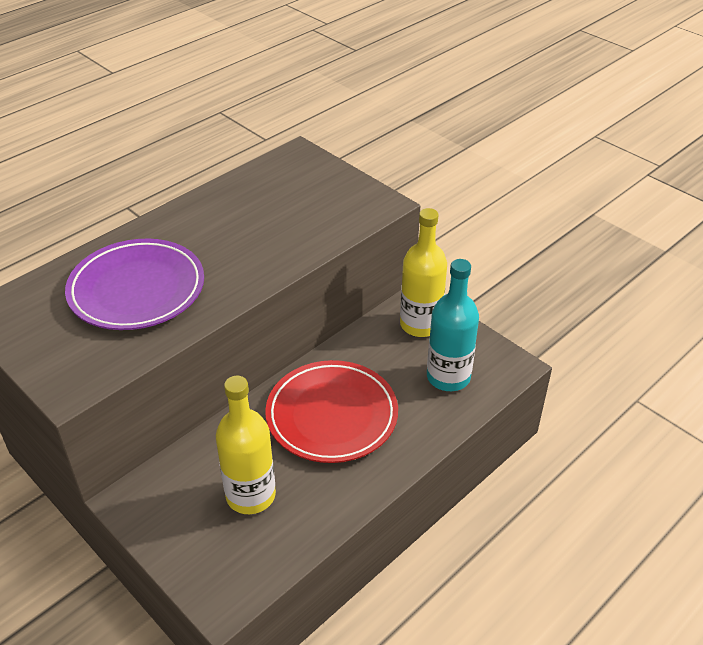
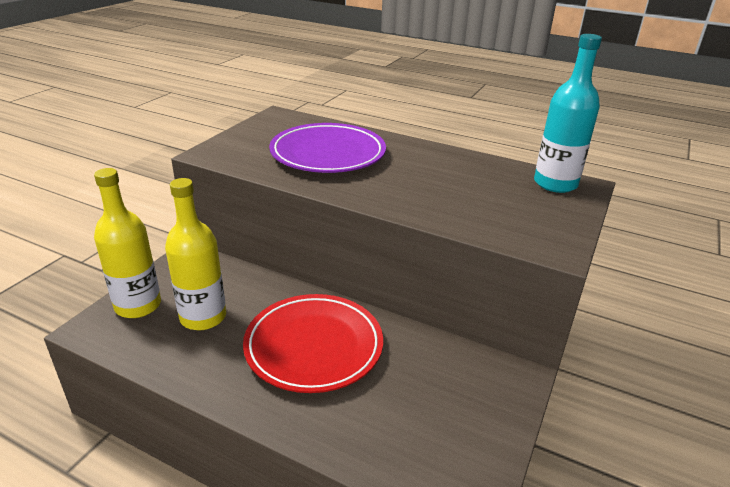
camera: 70 degrees right, 10 degrees down
yellow bottle [400,208,447,337] -> yellow bottle moved to [94,168,161,318]
turquoise bottle [427,259,479,391] -> turquoise bottle moved to [534,34,602,193]

